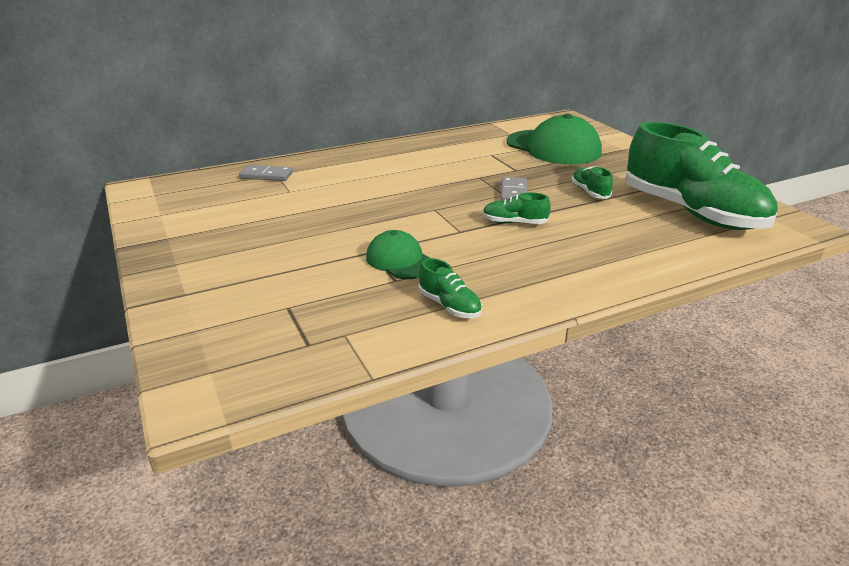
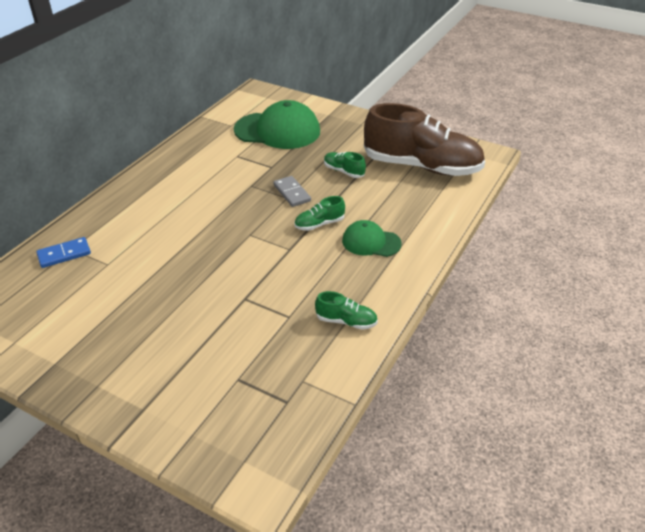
camera: 35 degrees left, 10 degrees up
grey domino [239,165,293,181] -> blue domino [36,237,91,268]
green cap [366,230,430,279] -> green cap moved to [342,220,402,257]
green shoe [625,122,777,230] -> brown shoe [364,103,485,176]

